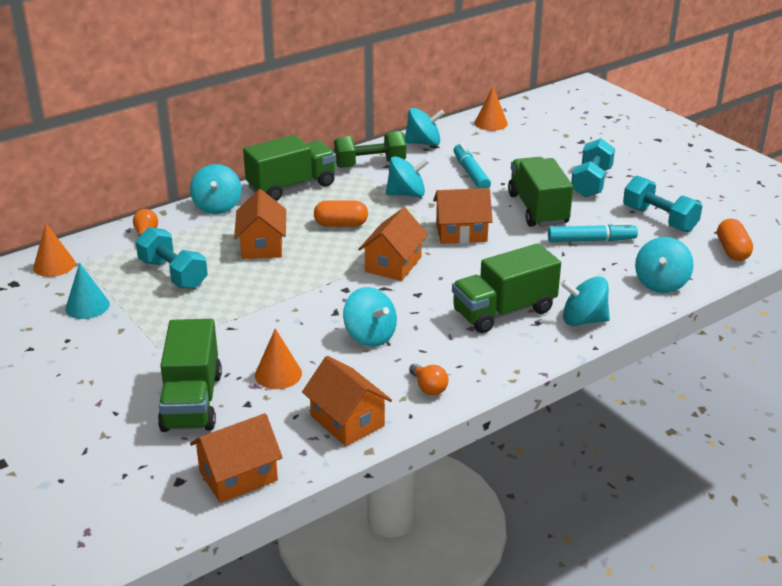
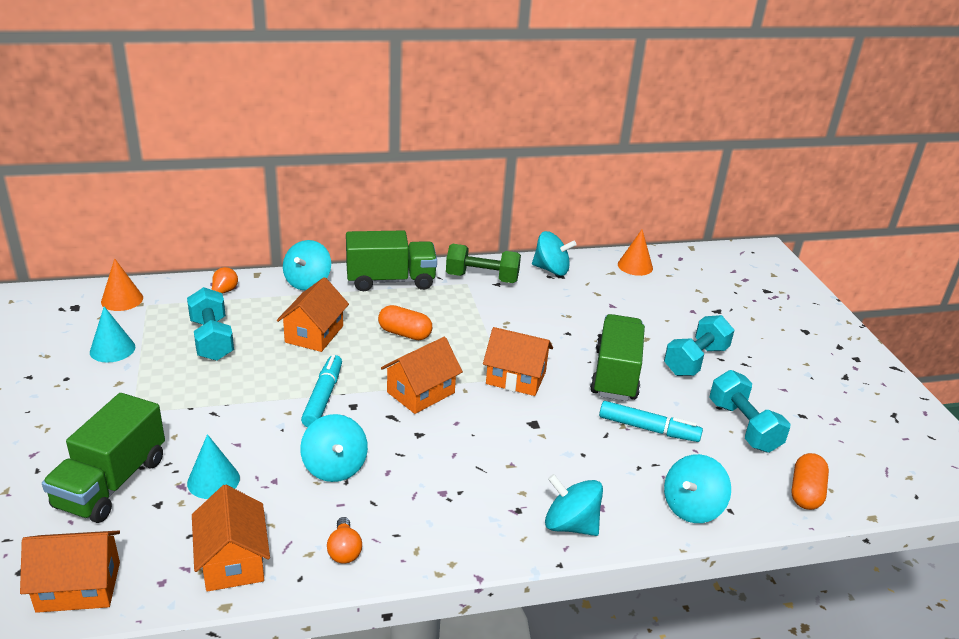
camera: 20 degrees right, 0 degrees up
orange cone [255,328,302,389] -> turquoise cone [187,434,240,499]
turquoise spinning top [386,156,429,197] -> none
green truck [452,243,561,333] -> none
turquoise marker [454,143,491,188] -> turquoise marker moved to [301,355,342,427]

